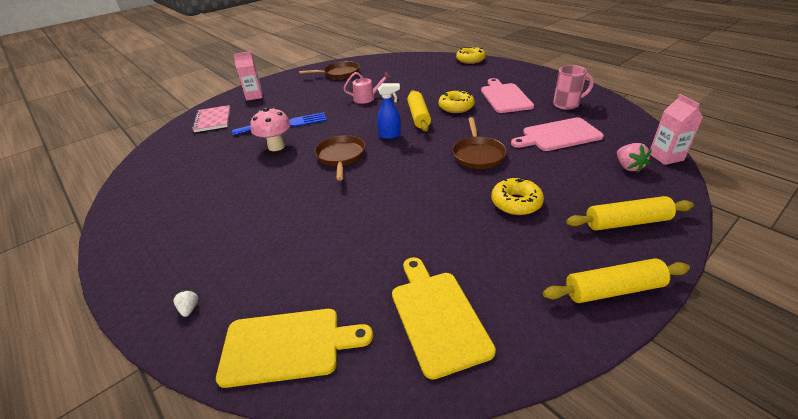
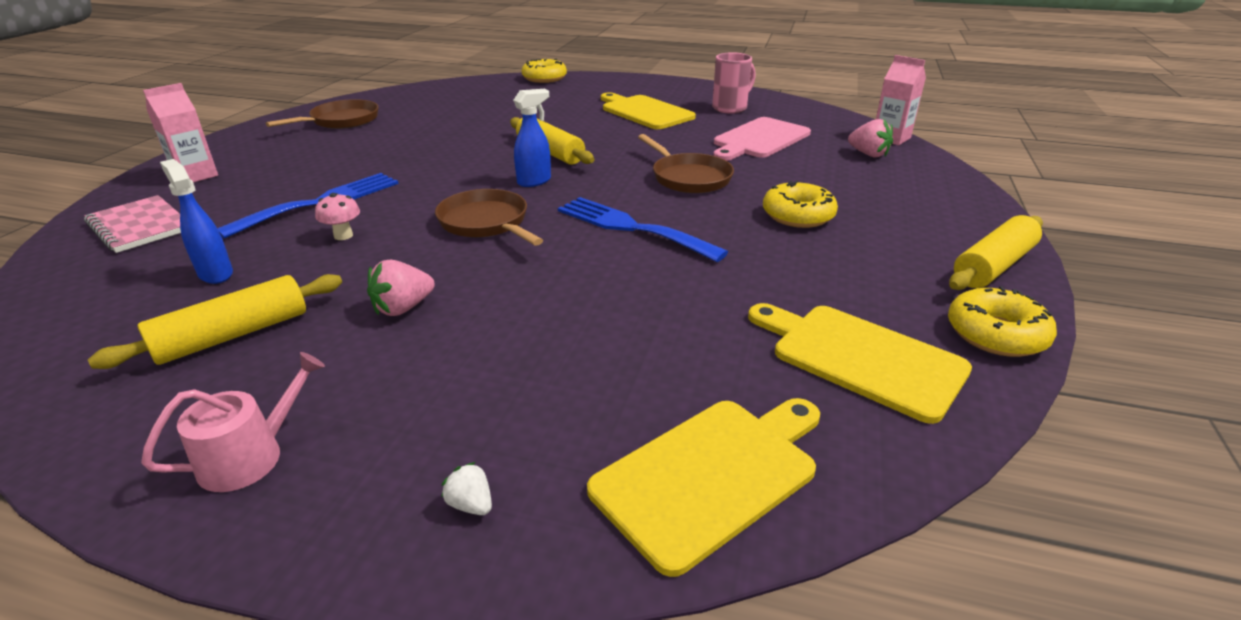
camera: 35 degrees left, 5 degrees down
pink mushroom [250,107,291,151] -> pink mushroom [315,193,360,240], size x0.56
pink watering can [343,72,390,104] -> pink watering can moved to [141,352,325,492]
yellow donut [439,91,475,113] -> yellow donut moved to [948,286,1057,357]
pink cutting board [481,78,534,113] -> yellow cutting board [601,93,696,129]
yellow rolling pin [566,196,694,231] -> yellow rolling pin moved to [88,274,342,369]
none -> blue spray bottle [160,159,233,284]
none -> pink strawberry [367,260,435,316]
none -> blue fork [558,197,728,262]

